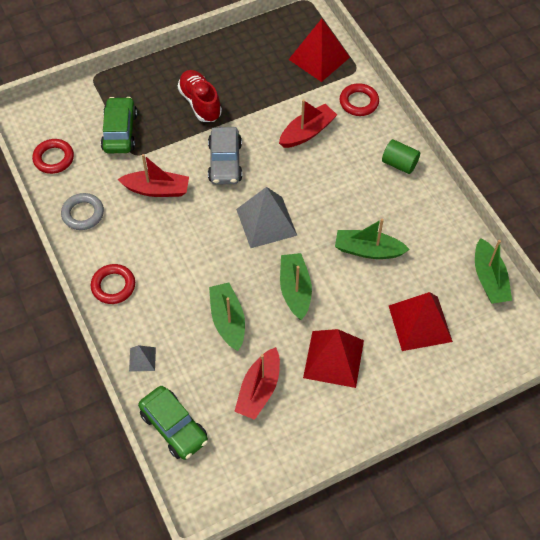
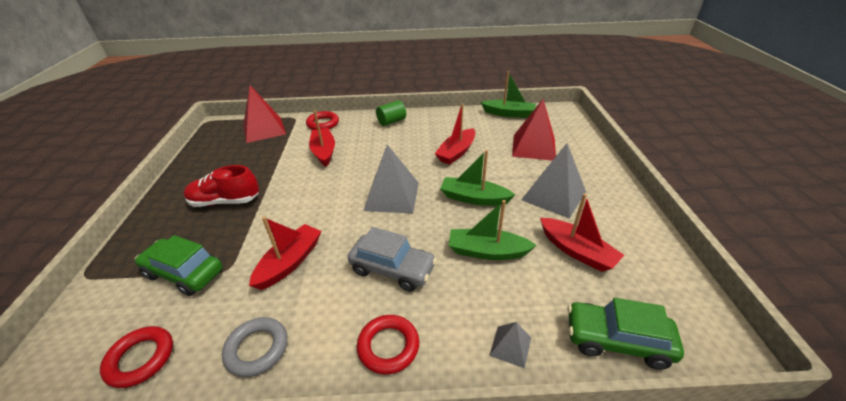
camera: 65 degrees left, 20 degrees down
green car [138,386,208,460] -> green car turned 150 degrees counterclockwise [568,298,684,370]
grey car [208,127,242,185] -> grey car moved to [348,227,437,292]
red pyramid [303,329,364,388] -> grey pyramid [521,143,586,219]
green boat [335,218,410,259] -> red boat [435,104,475,165]

